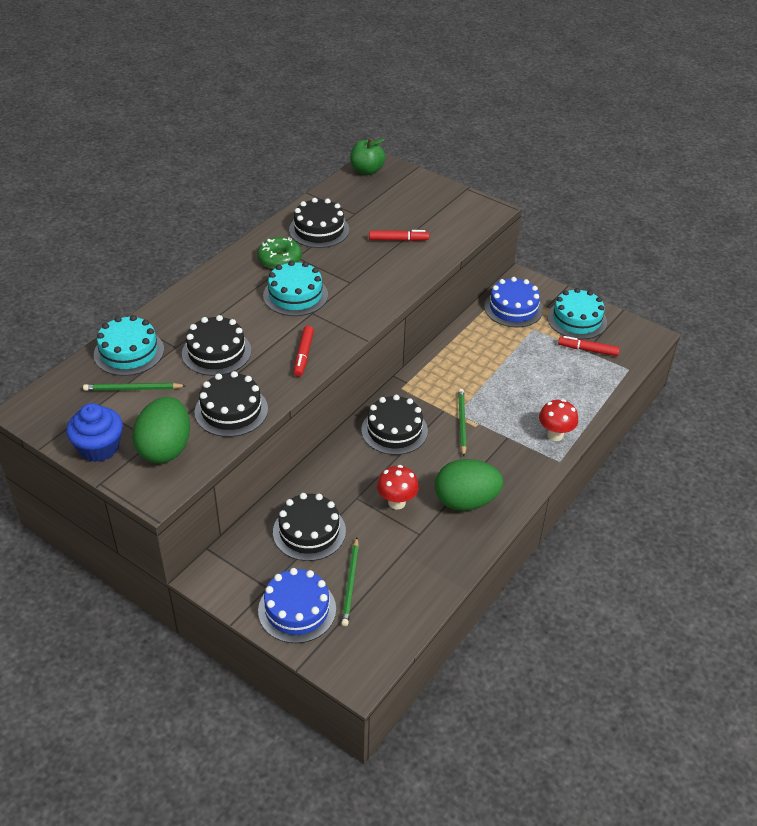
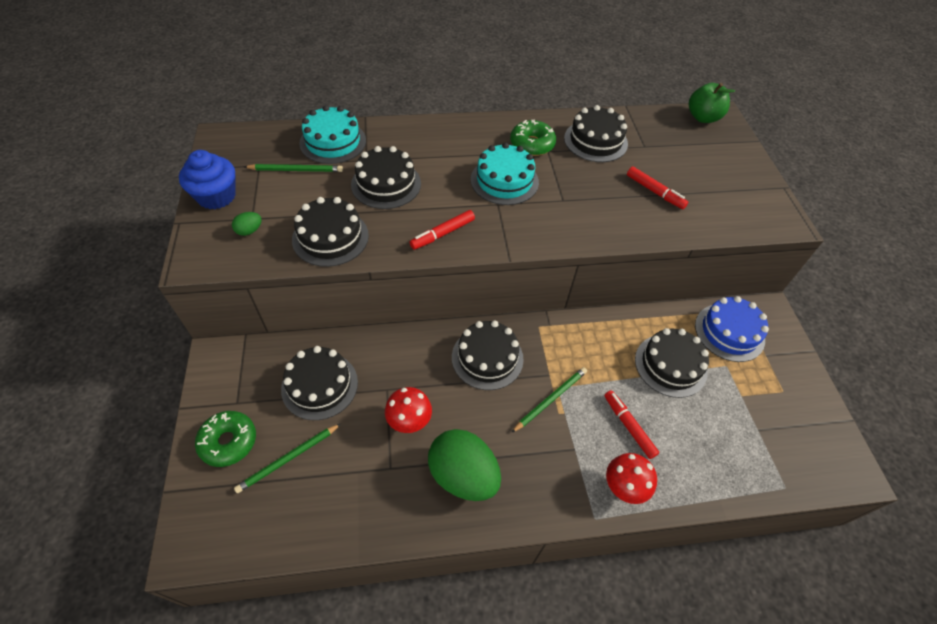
camera: 45 degrees right, 10 degrees up
green pencil [83,383,186,391] -> green pencil turned 135 degrees clockwise [244,164,343,172]
green egg [132,397,190,463] -> green egg [232,212,262,236], size x0.40
blue cake [258,568,336,643] -> green donut [195,411,256,467]
turquoise cake [547,288,607,339] -> none
red marker [558,336,620,356] -> red marker moved to [604,390,659,459]
none -> black cake [635,328,709,398]

